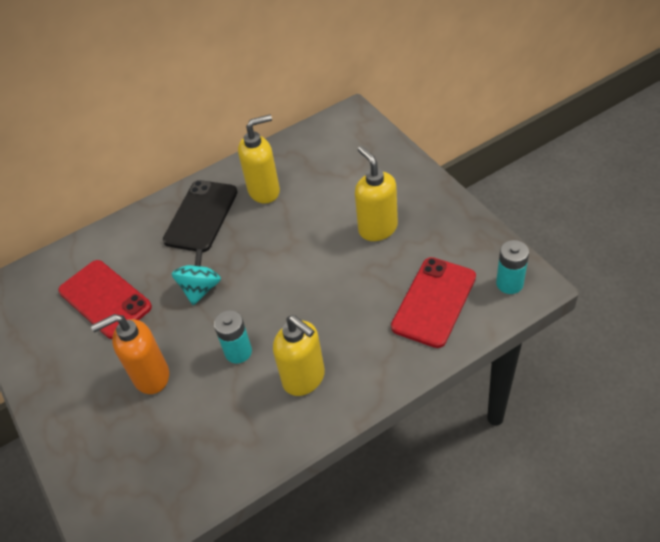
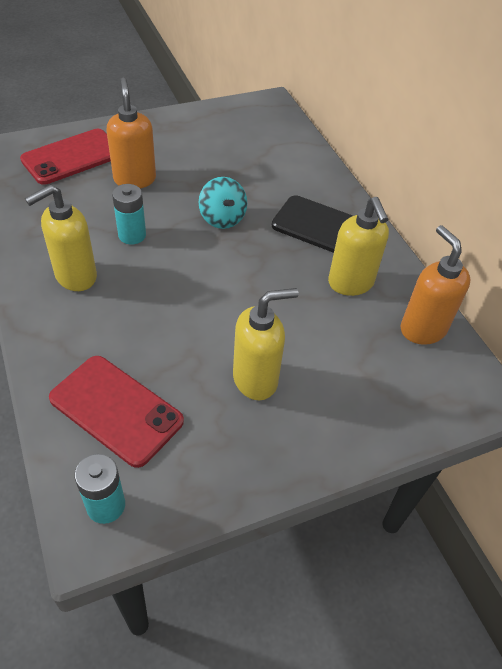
camera: 90 degrees right, 0 degrees up
red phone [58,260,152,339] -> red phone moved to [20,129,111,185]
turquoise spinning top [172,249,221,306] -> turquoise spinning top turned 45 degrees clockwise [199,177,247,229]
none -> orange soap dispenser [401,225,470,345]

